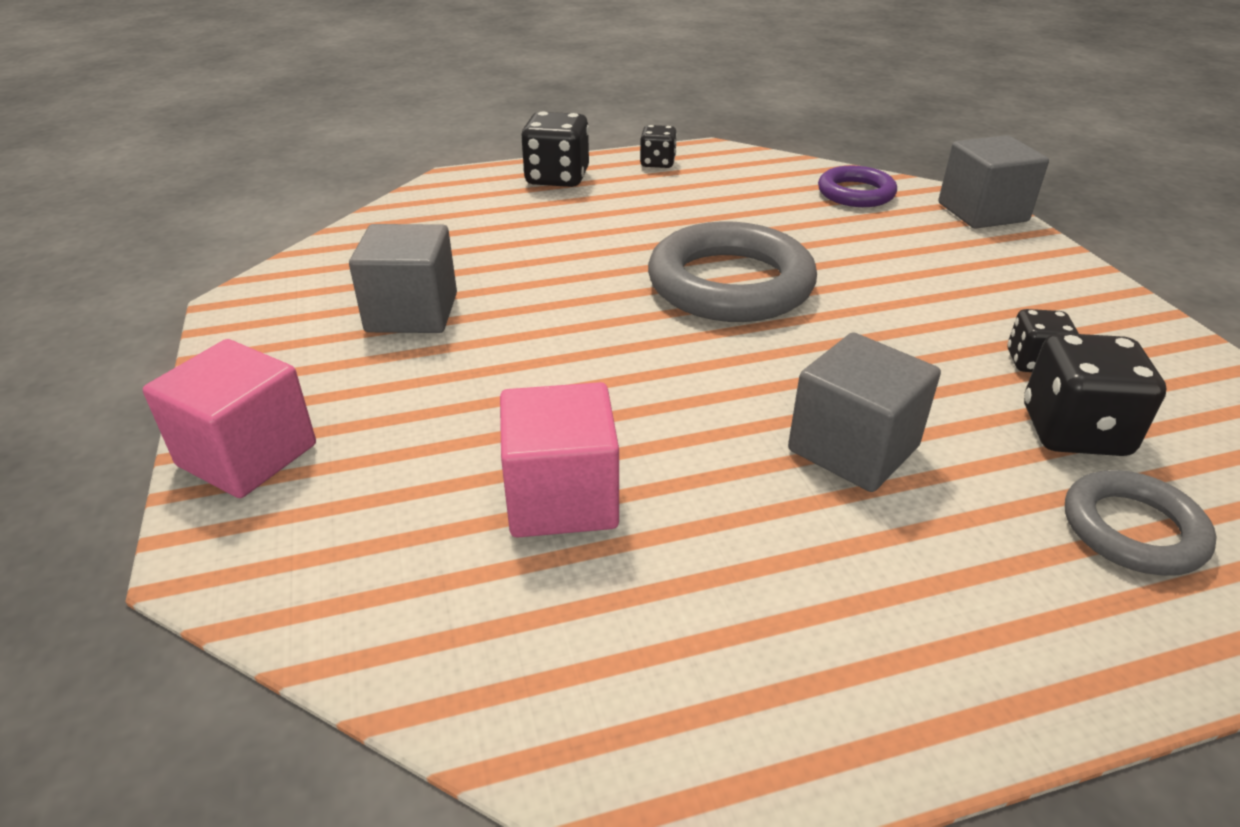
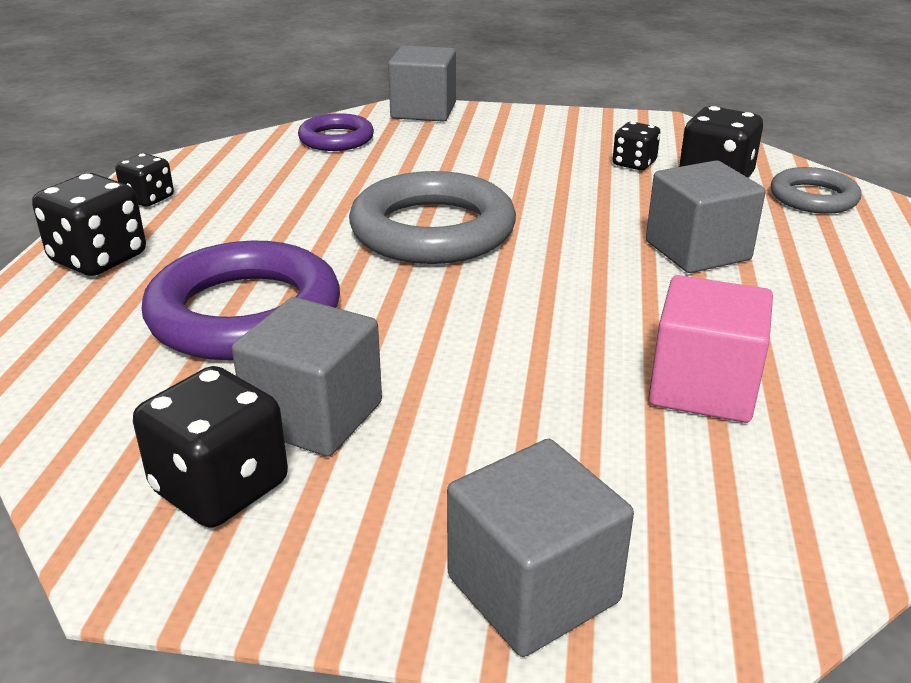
camera: 65 degrees left, 5 degrees down
pink cube [143,339,316,498] -> grey cube [447,439,634,657]
none -> black dice [133,366,288,528]
none -> purple ring [142,240,340,360]

